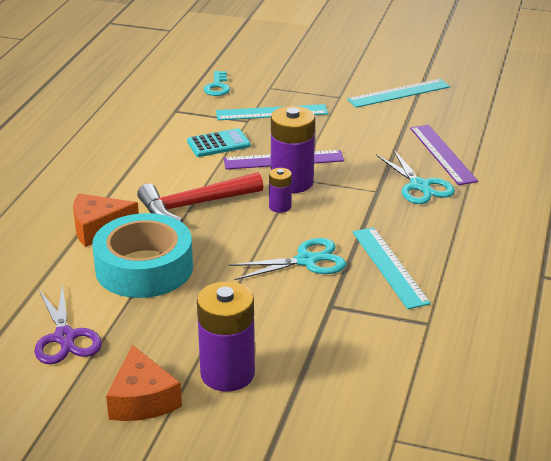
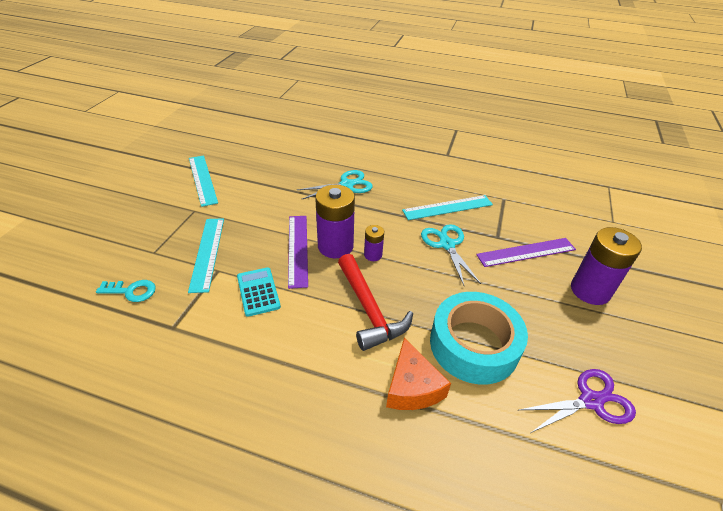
camera: 90 degrees left, 10 degrees up
orange cheese [106,345,182,421] -> none
purple ruler [410,125,478,185] -> purple ruler moved to [476,238,576,267]

